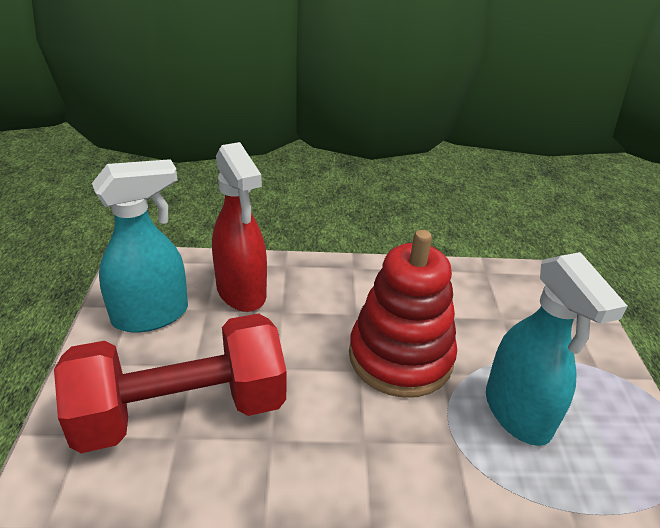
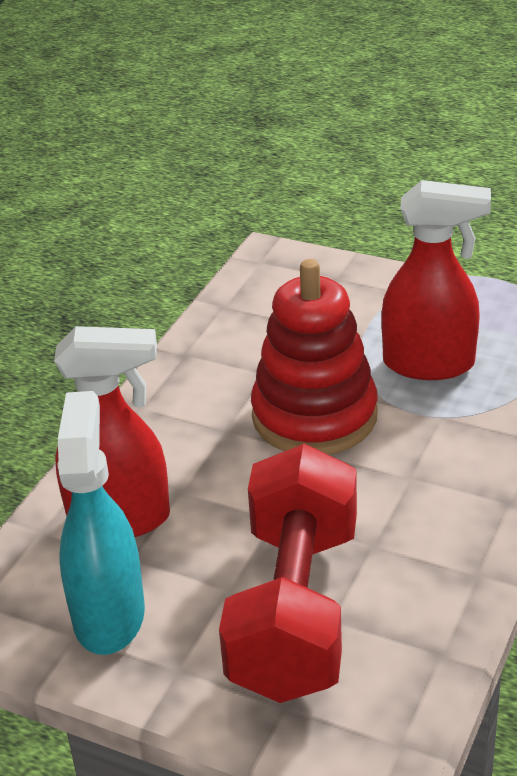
camera: 60 degrees left, 0 degrees up
turquoise spray bottle [486,252,628,446] -> red spray bottle [381,180,491,380]

